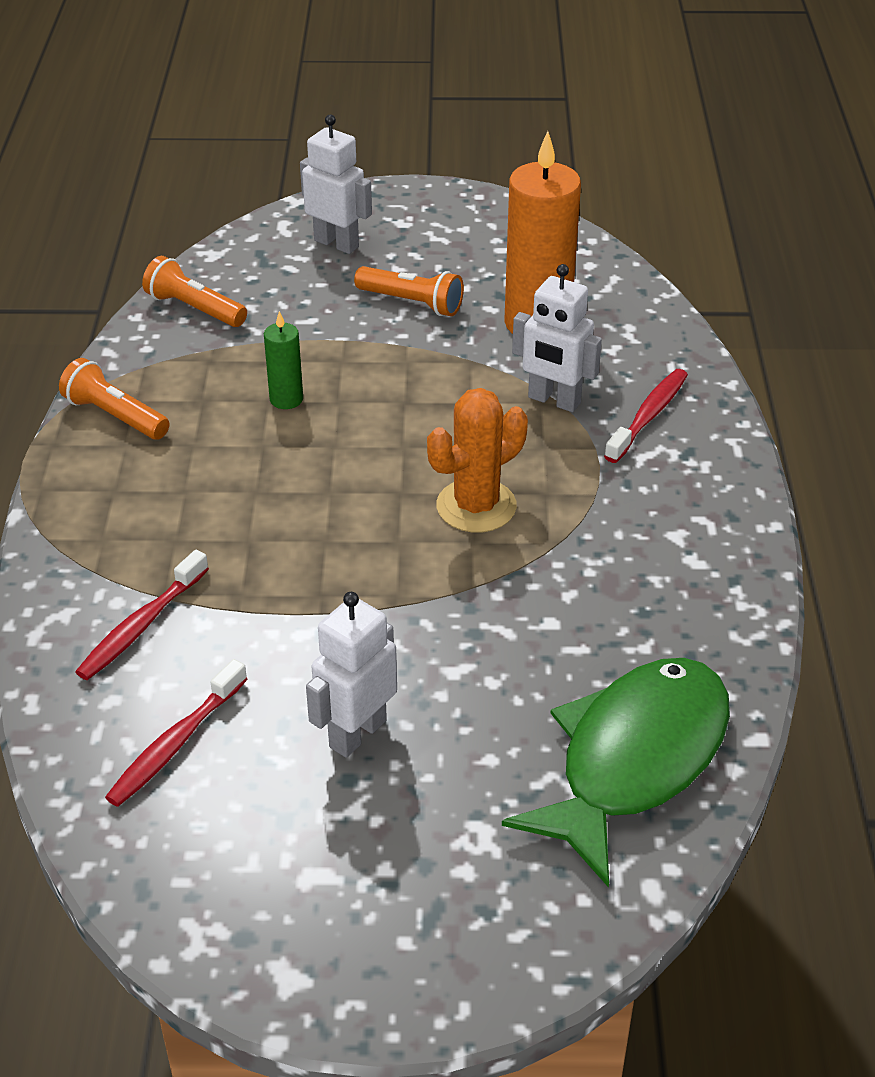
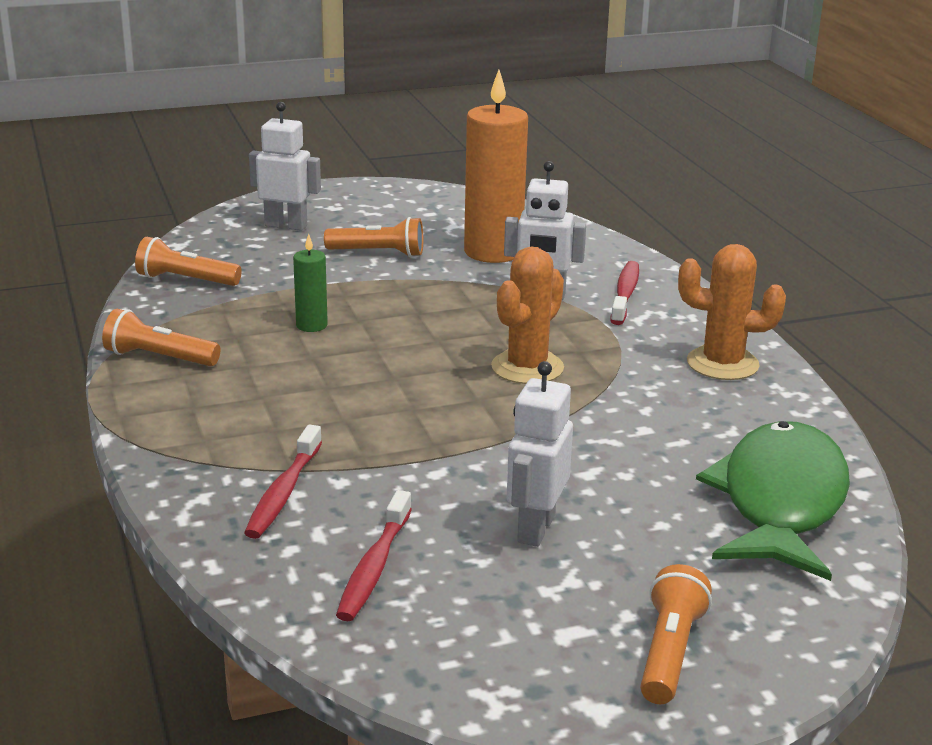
camera: 20 degrees left, 15 degrees down
none -> orange flashlight [640,564,712,704]
none -> orange cactus [678,244,786,380]

